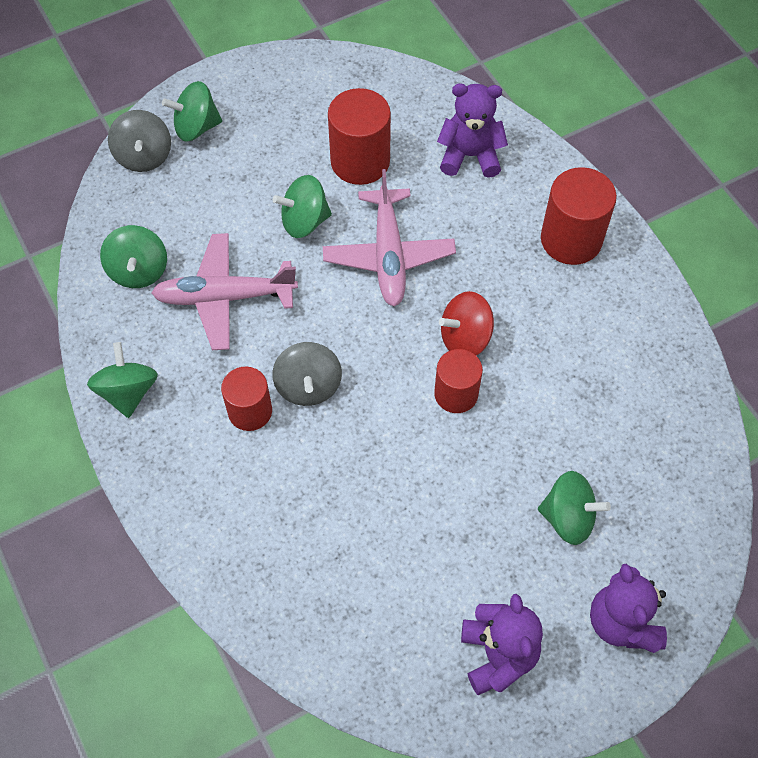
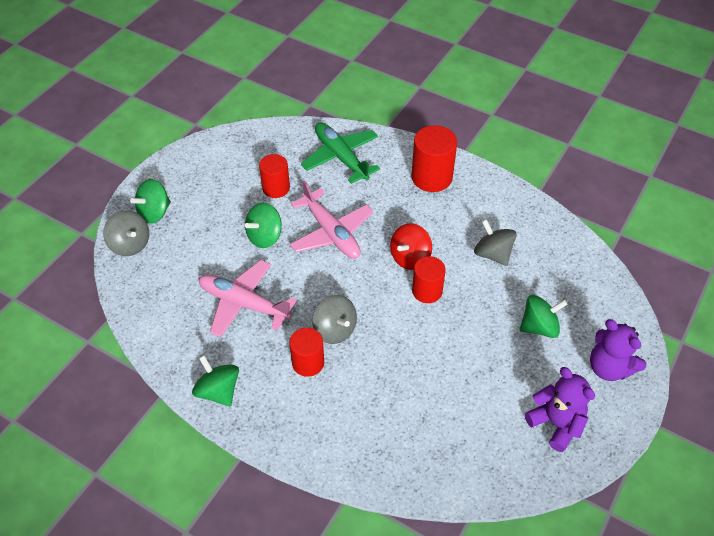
camera: 30 degrees left, 10 degrees down
green spinning top [100,225,167,288] -> none
pink plane [151,233,298,350] -> pink plane turned 60 degrees clockwise [199,260,297,338]
red cylinder [328,88,391,185] -> red cylinder [259,154,290,198], size x0.66
purple teddy bear [437,83,508,178] -> green plane [301,122,380,184]
none -> grey spinning top [474,219,517,266]

